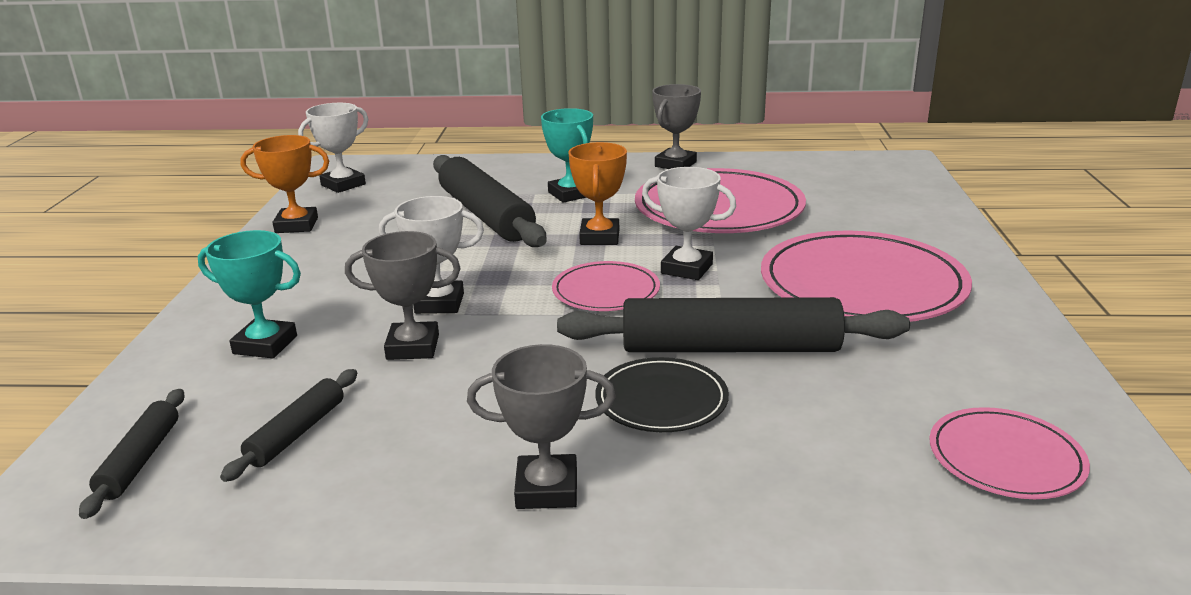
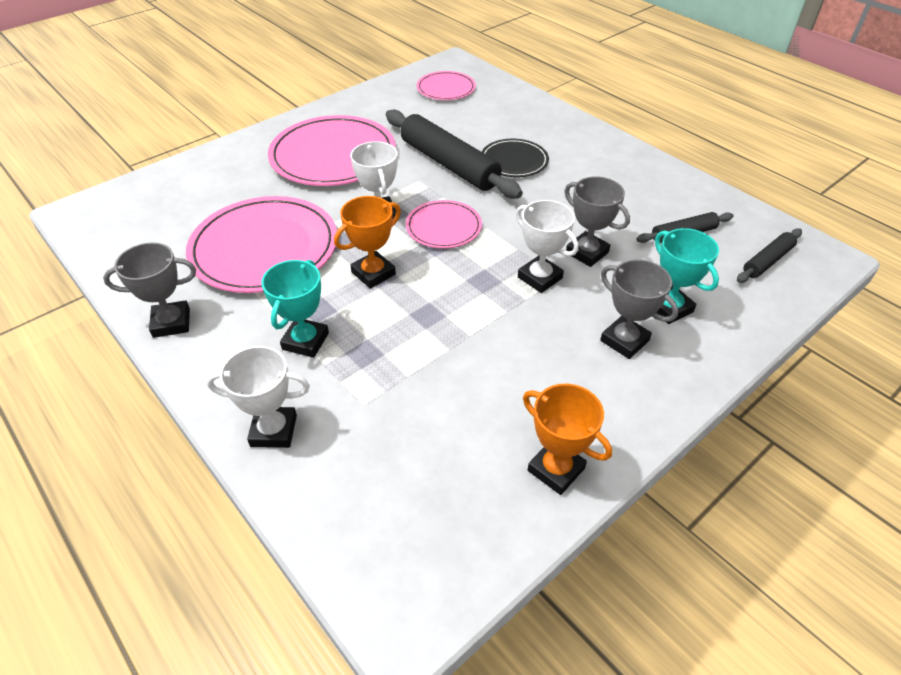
camera: 135 degrees left, 20 degrees up
white trophy [298,103,368,193] -> white trophy moved to [207,346,310,448]
black rolling pin [433,155,546,247] -> none
grey trophy [467,344,616,509] -> grey trophy moved to [600,259,678,359]

